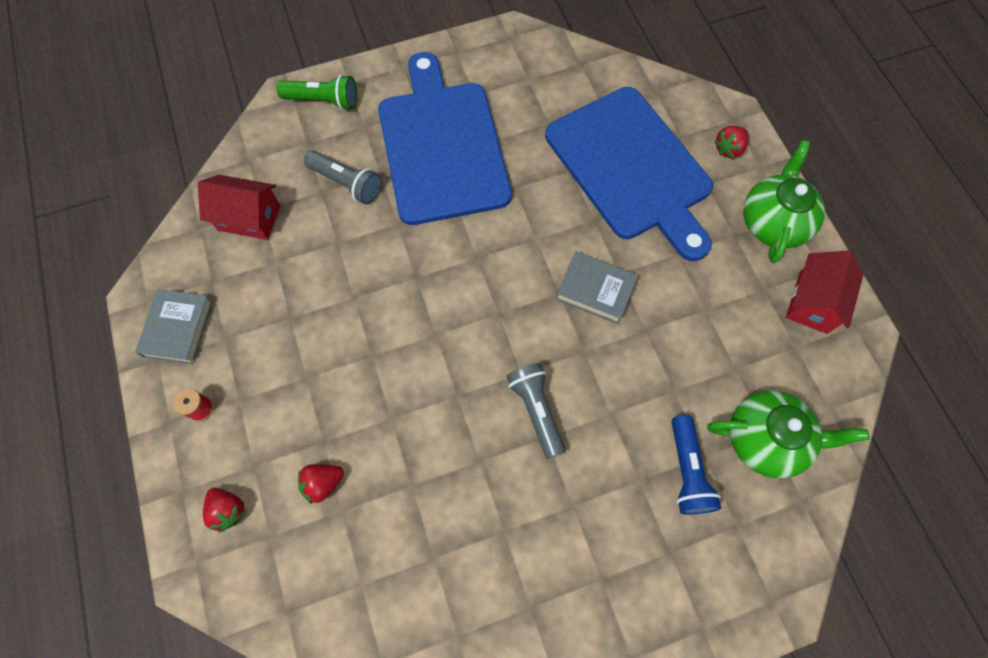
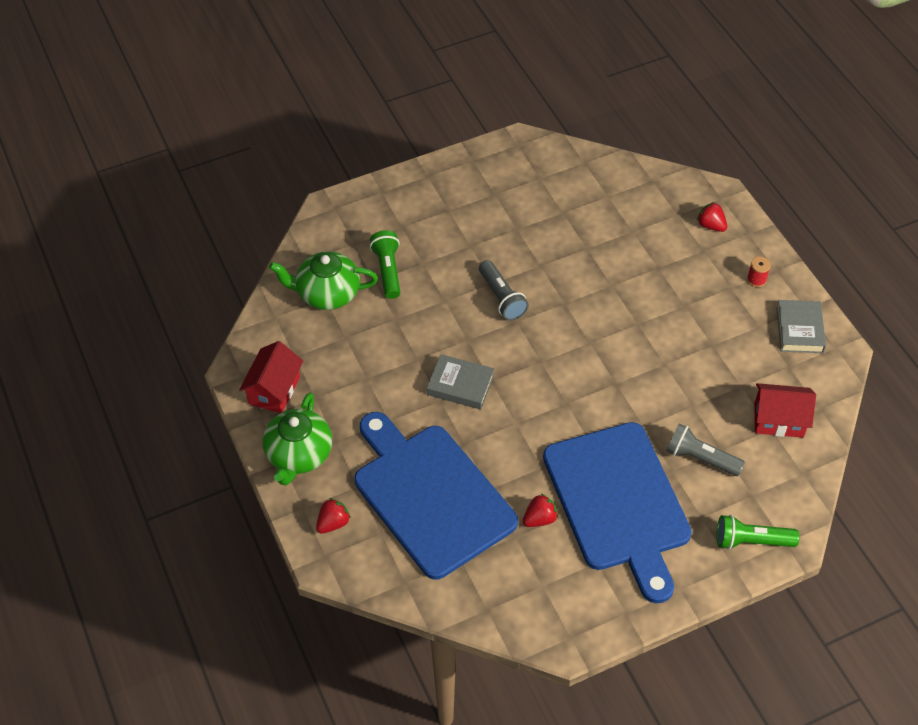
camera: 175 degrees right, 15 degrees down
red strawberry [298,464,344,504] -> red strawberry moved to [523,494,558,527]
blue flashlight [672,415,721,515] -> green flashlight [370,230,400,299]

